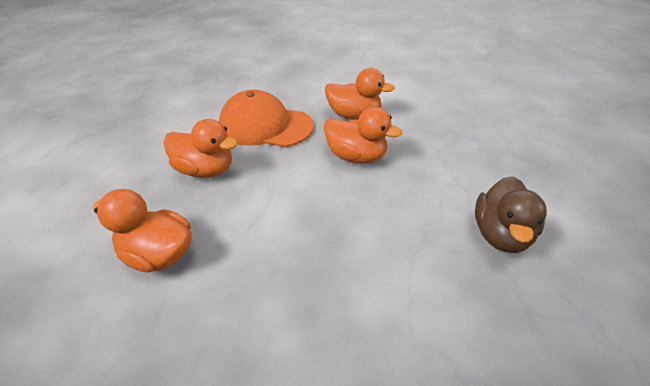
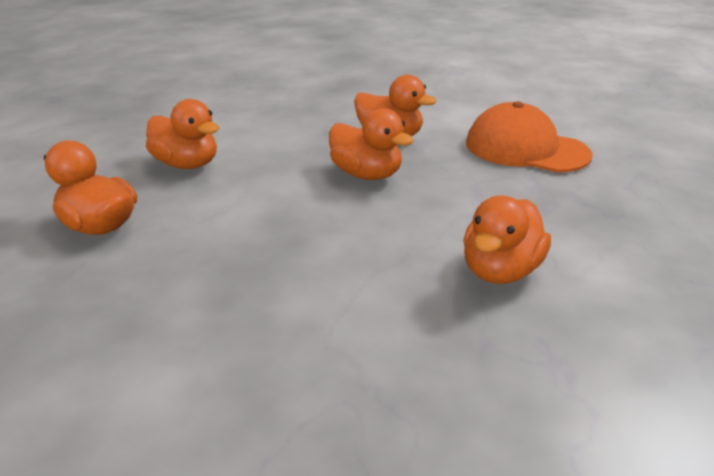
camera: 15 degrees right, 10 degrees down
orange cap [219,90,314,147] -> orange cap moved to [466,101,593,173]
brown duck [475,176,547,253] -> orange duck [463,195,551,284]

